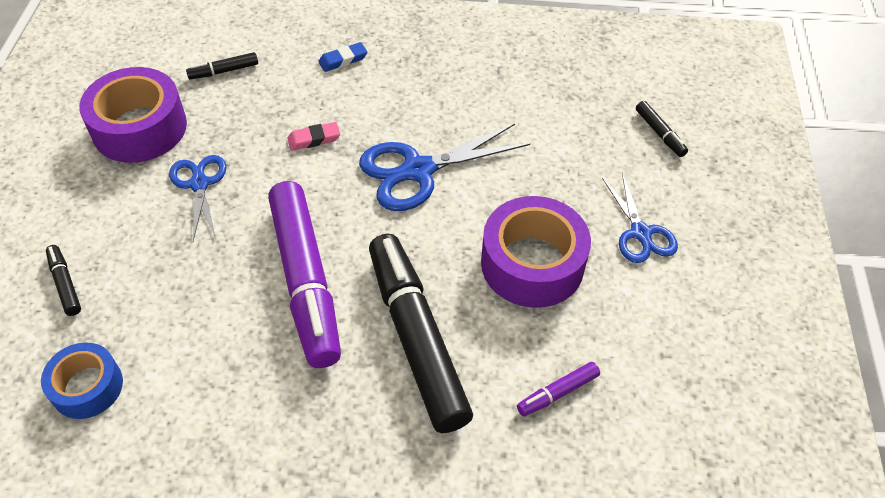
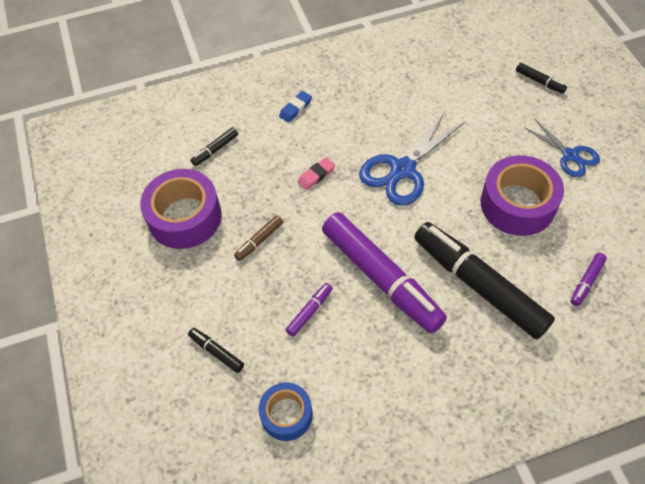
camera: 20 degrees left, 5 degrees up
blue scissors [169,155,227,241] -> brown marker [234,215,283,261]
none -> purple marker [286,283,333,337]

